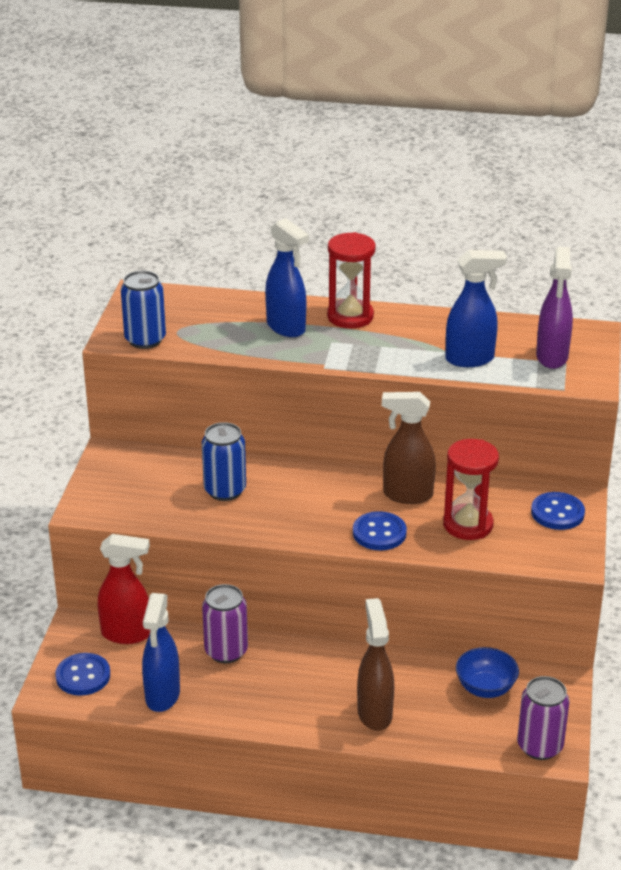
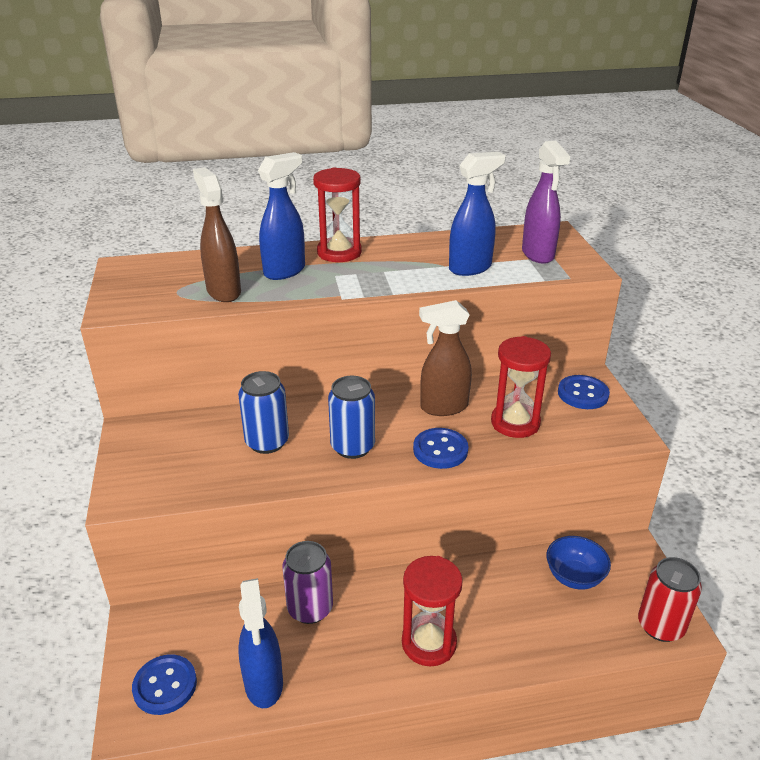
camera: 20 degrees left, 0 degrees up
red spray bottle [98,534,150,644] -> none
blue can [121,271,166,349] -> blue can moved to [328,376,375,459]
blue spray bottle [265,218,309,337] -> blue spray bottle turned 75 degrees counterclockwise [258,152,305,280]
brown spray bottle [357,598,394,731] -> brown spray bottle moved to [193,167,241,302]
purple can [517,676,569,760] -> red can [638,557,702,642]
none -> red hourglass [402,556,463,666]

